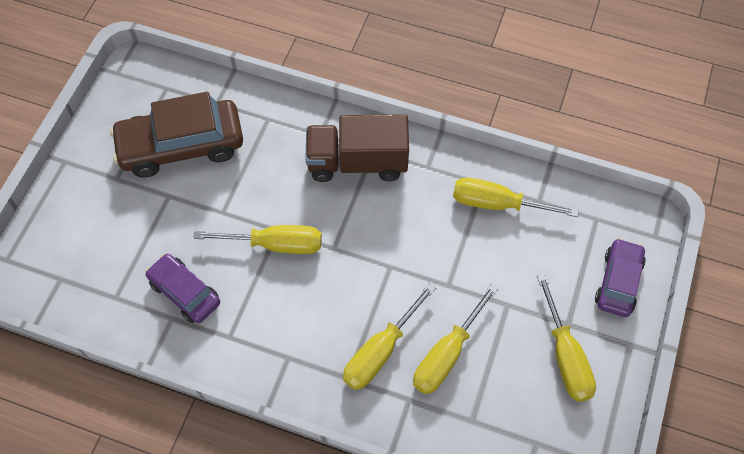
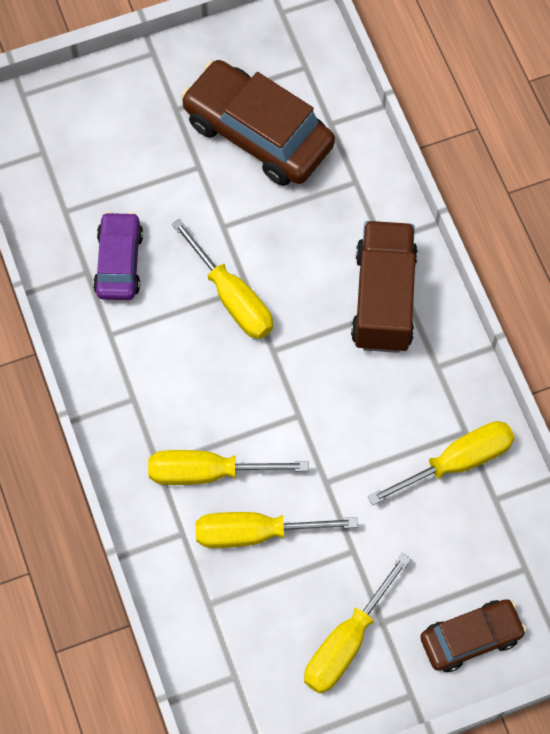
camera: 50 degrees right, 5 degrees up
brown truck [305,114,409,182] -> brown truck turned 45 degrees clockwise [351,221,418,353]
yellow screwdriver [453,178,579,217] -> yellow screwdriver turned 90 degrees clockwise [368,421,515,505]
purple car [595,238,646,317] -> brown car [420,599,527,672]

